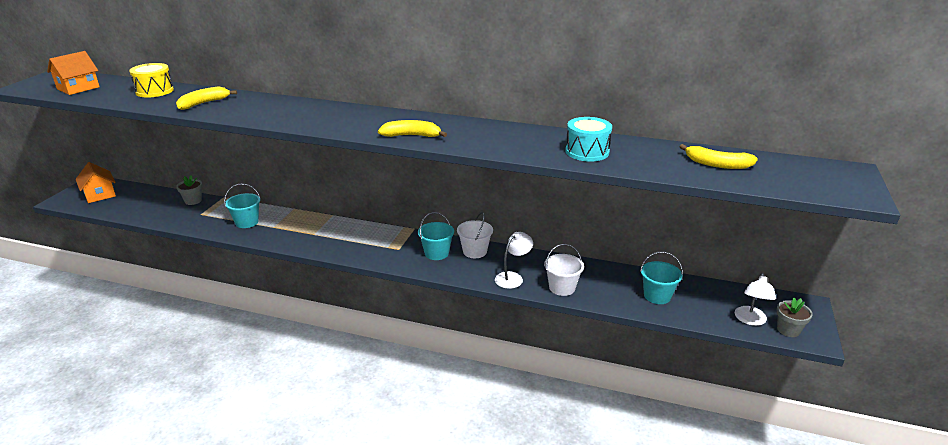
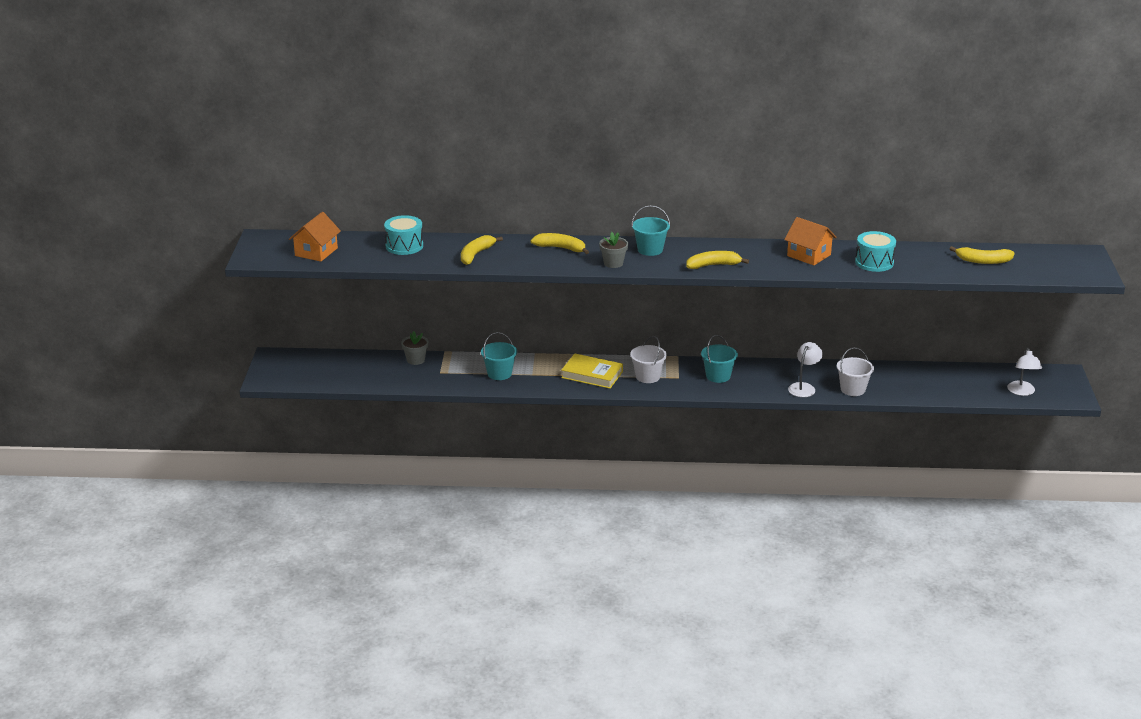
camera: 15 degrees left, 0 degrees up
orange house [76,162,116,203] -> orange house moved to [784,217,836,265]
yellow drum [129,63,174,97] -> turquoise drum [384,215,423,255]
white bucket [457,212,493,258] -> white bucket moved to [630,336,667,383]
turquoise bucket [640,251,683,304] -> turquoise bucket moved to [631,205,670,256]
grey flower pot [776,297,813,337] -> grey flower pot moved to [599,232,628,268]
none -> yellow banana [531,233,589,254]
none -> yellow book [561,354,623,389]

